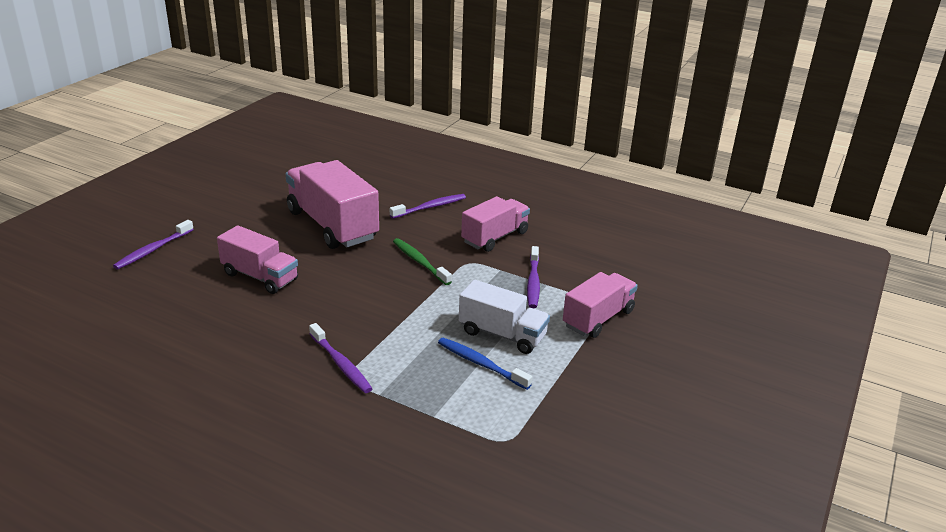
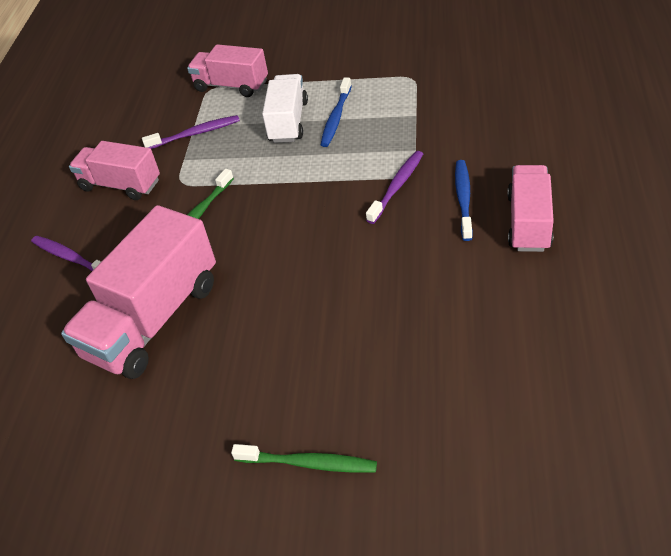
camera: 105 degrees left, 15 degrees up
purple toothbrush [113,220,194,269] -> green toothbrush [231,444,377,473]
pink truck [217,225,298,294] -> pink truck moved to [507,165,554,252]
none -> blue toothbrush [455,160,473,241]

